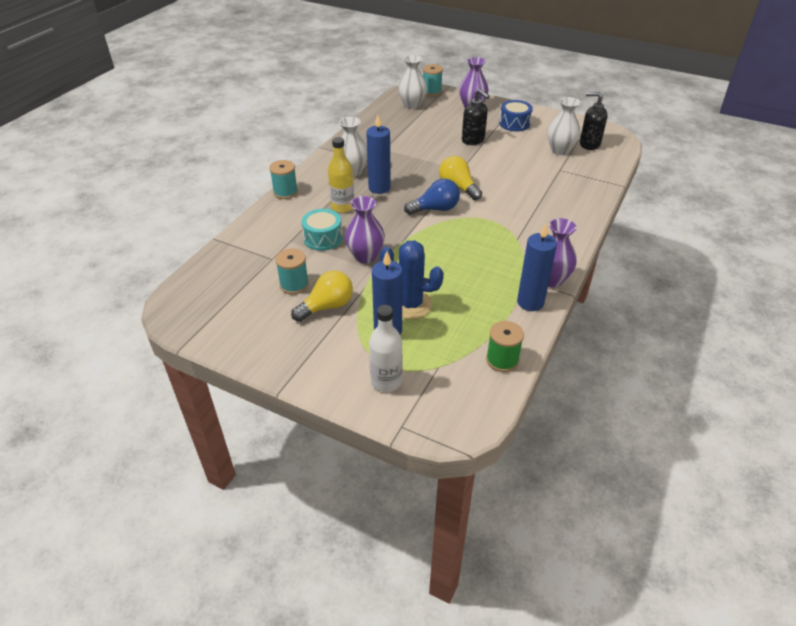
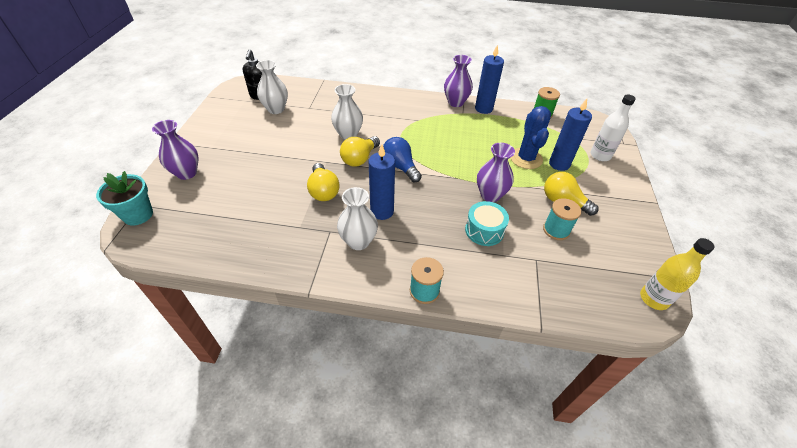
camera: 110 degrees left, 5 degrees up
yellow bottle [328,137,354,213] -> yellow bottle moved to [640,238,714,310]
white vase [398,55,427,109] -> white vase moved to [331,84,363,140]
turquoise spool [423,64,443,96] -> turquoise flower pot [96,171,153,225]
black soap dispenser [462,89,490,145] -> none
blue drum [499,100,533,131] -> none
none -> yellow light bulb [307,163,340,201]

